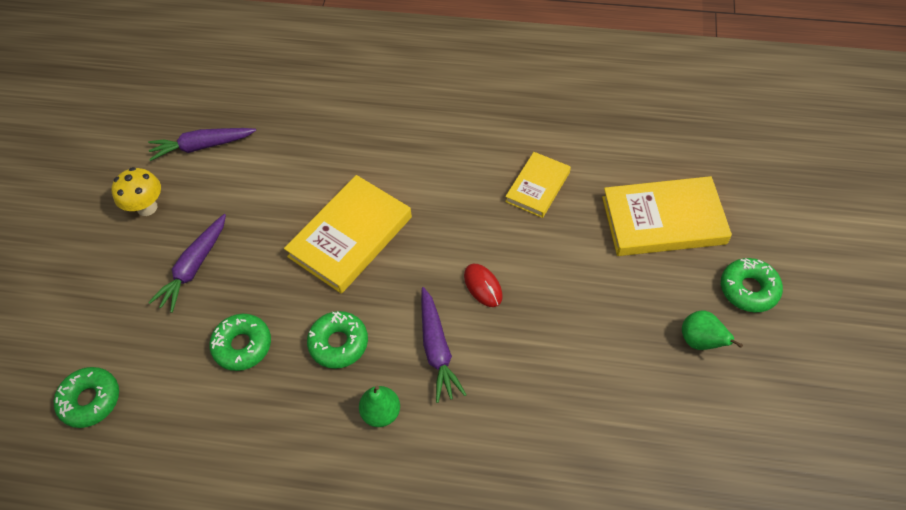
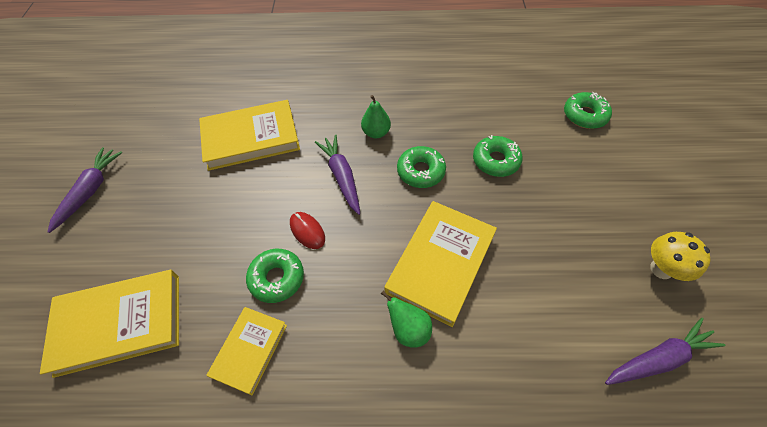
camera: 170 degrees right, 0 degrees up
purple carrot [148,214,226,313] -> purple carrot moved to [48,148,122,233]
green pear [682,310,743,350] -> green pear moved to [381,291,432,348]
green donut [721,258,783,313] -> green donut moved to [246,249,304,303]
none -> yellow book [199,100,300,171]

